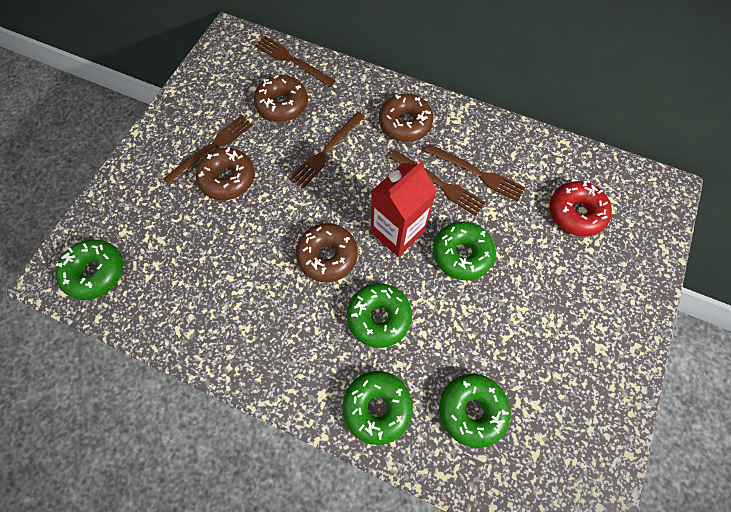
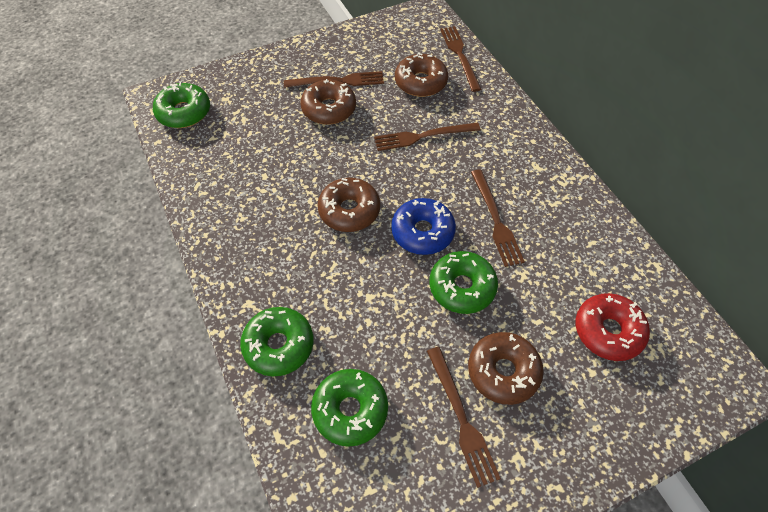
camera: 40 degrees right, 10 degrees down
green donut [347,283,412,348] -> none
red carton [371,160,437,257] -> blue donut [391,198,456,255]
brown donut [379,94,433,142] -> brown donut moved to [468,332,544,405]
brown fork [424,144,525,202] -> brown fork moved to [427,347,501,488]

